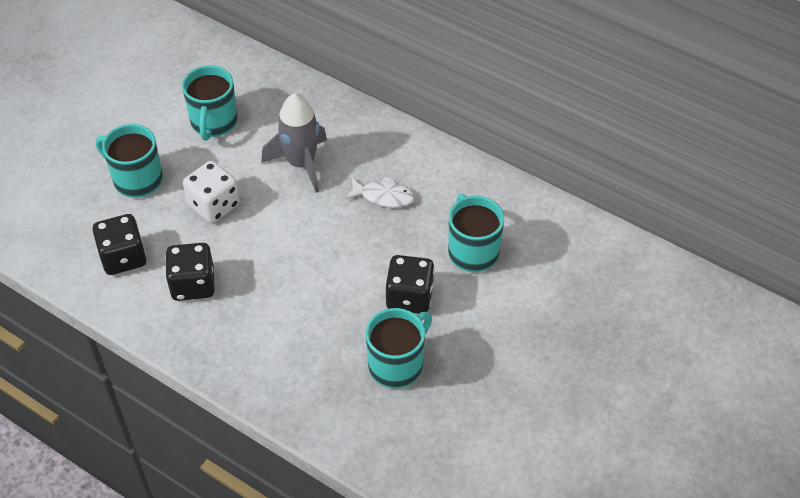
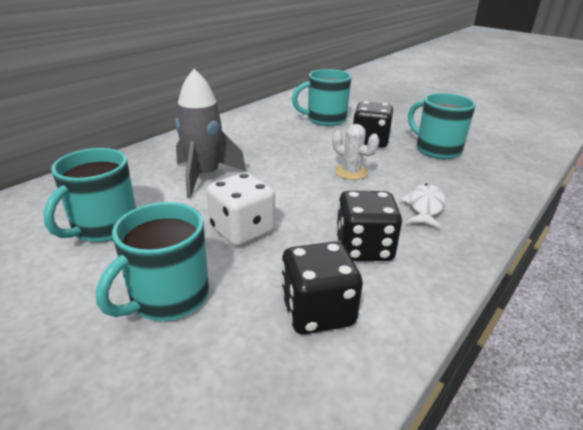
camera: 85 degrees left, 20 degrees down
turquoise mug [182,66,238,141] -> turquoise mug turned 105 degrees clockwise [43,148,136,242]
white fish [345,176,415,208] -> white fish moved to [400,184,446,229]
none -> white cactus [332,124,379,180]

